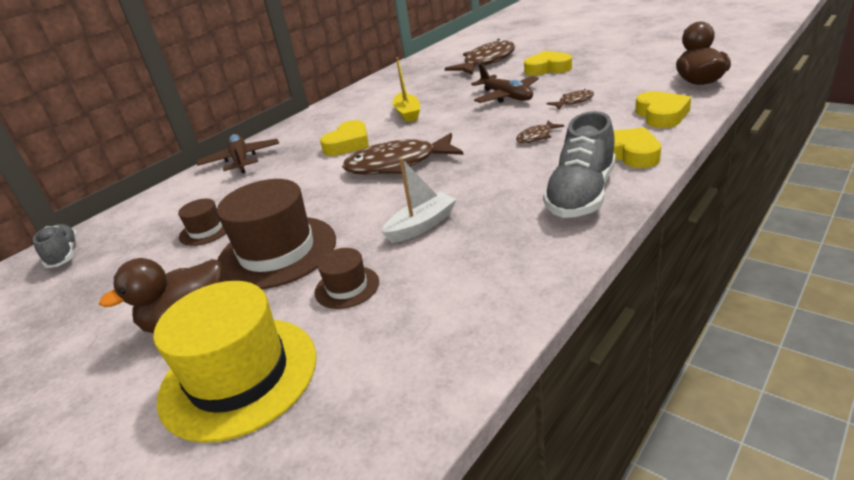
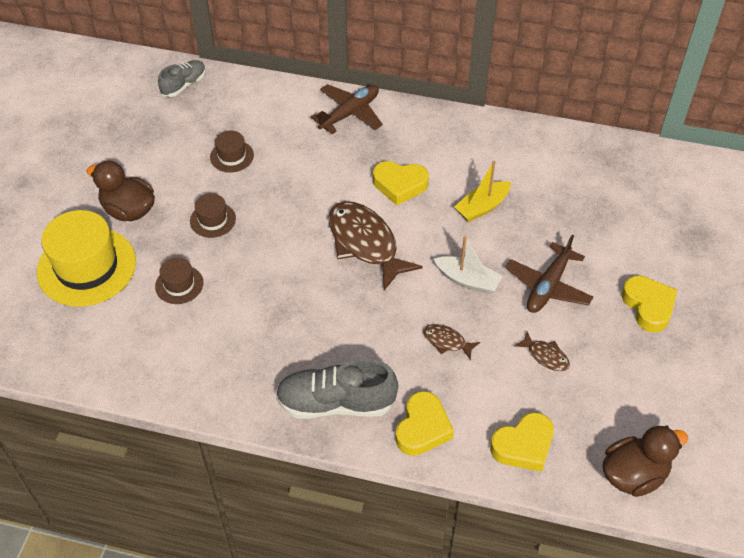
camera: 60 degrees right, 20 degrees up
brown hat [217,179,336,289] -> brown hat [190,193,236,238], size x0.48
white boat [382,158,457,243] -> white boat moved to [434,236,502,294]
brown fish [444,39,515,75] -> none

